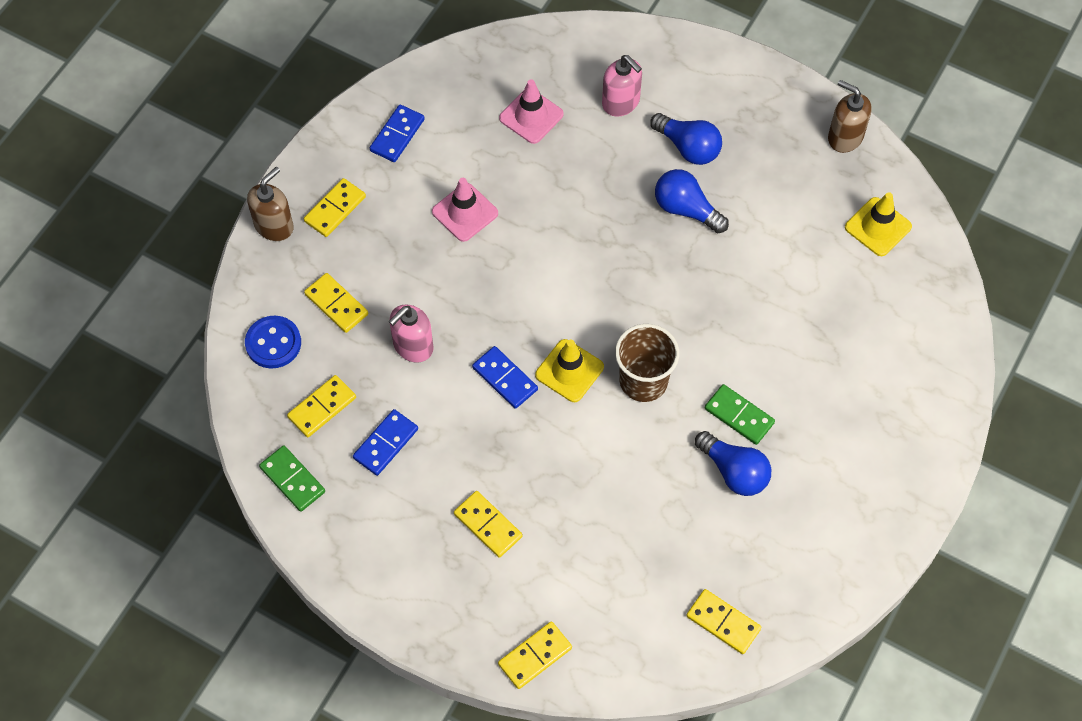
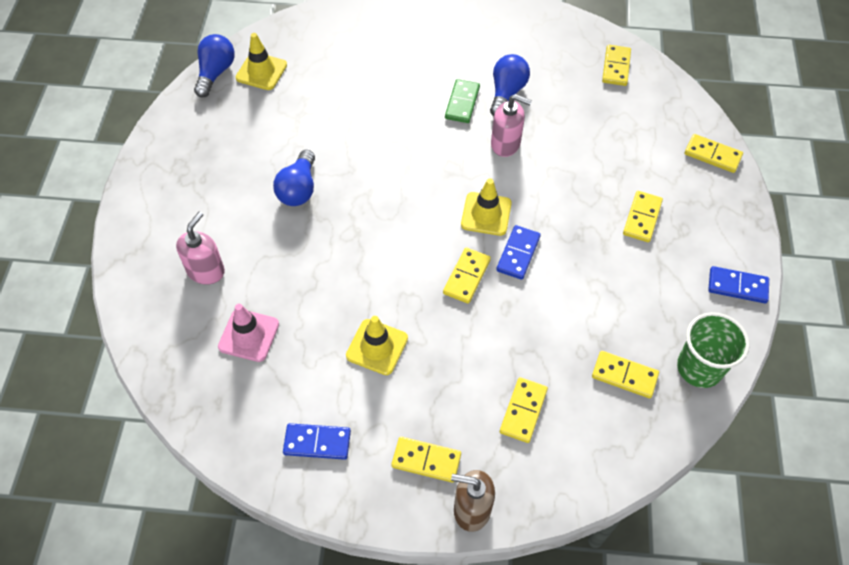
camera: 115 degrees left, 5 degrees down
blue button [245,316,301,368] -> none
green domino [259,446,325,512] -> green cup [677,312,750,388]
blue domino [353,409,418,476] -> blue domino moved to [708,266,769,303]
pink soap dispenser [389,304,434,363] -> pink soap dispenser moved to [491,94,532,157]
pink traffic cone [432,178,498,242] -> yellow traffic cone [346,316,408,375]
brown cup [615,324,679,402] -> none
blue light bulb [650,113,722,165] -> blue light bulb moved to [194,34,235,98]
brown soap dispenser [828,80,872,153] -> none
none -> yellow domino [443,248,491,304]

